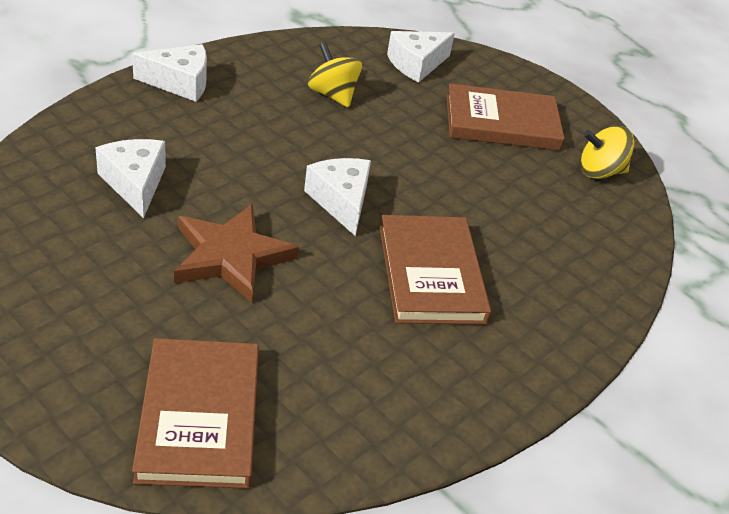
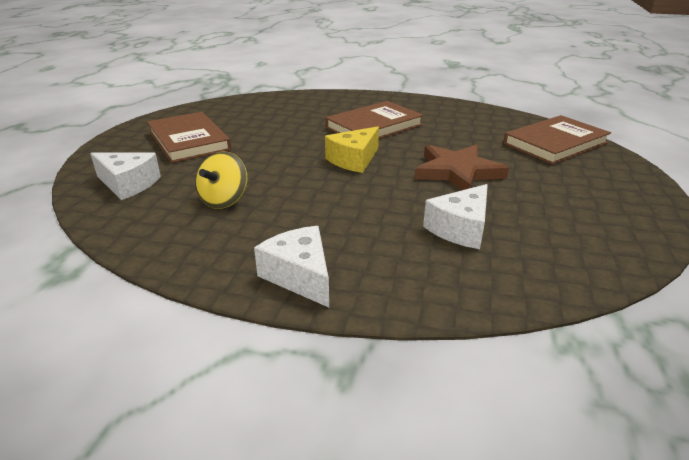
camera: 115 degrees left, 10 degrees down
white cheese [304,158,371,236] -> yellow cheese [325,127,379,173]
yellow spinning top [580,126,634,179] -> none

